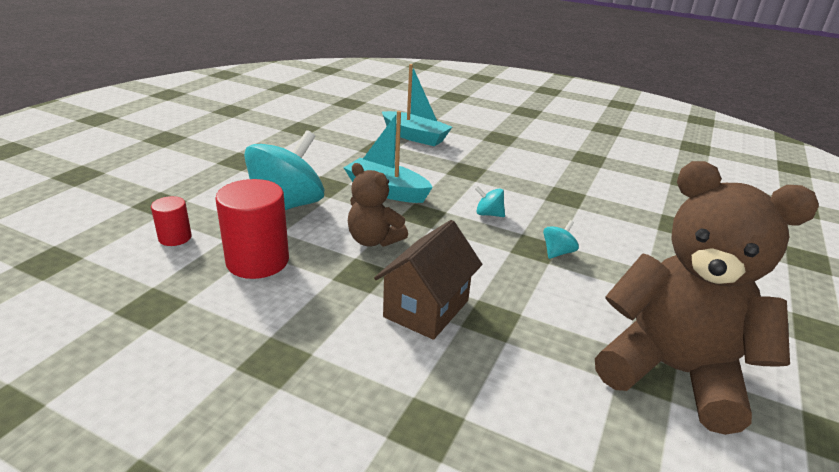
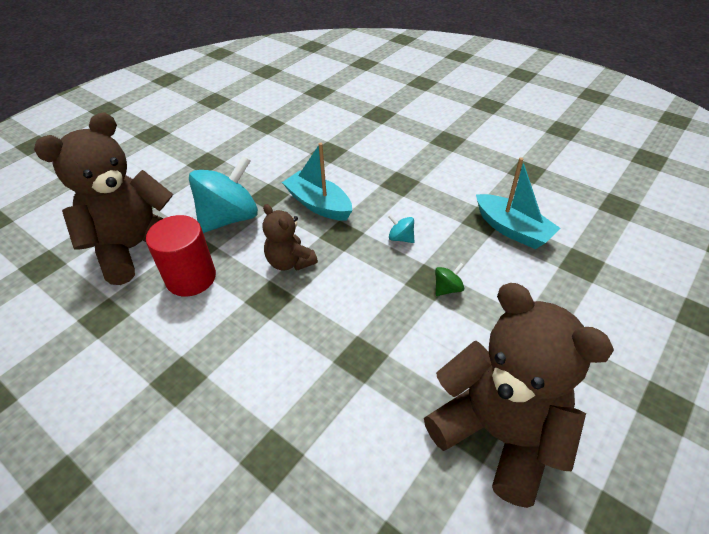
camera: 15 degrees right, 15 degrees up
red cylinder [151,196,192,246] -> brown teddy bear [34,113,173,285]
brown house [374,220,482,340] -> none
turquoise boat [382,64,452,146] -> turquoise boat moved to [476,157,561,249]
turquoise spinning top [543,220,579,259] -> green spinning top [435,263,464,296]

